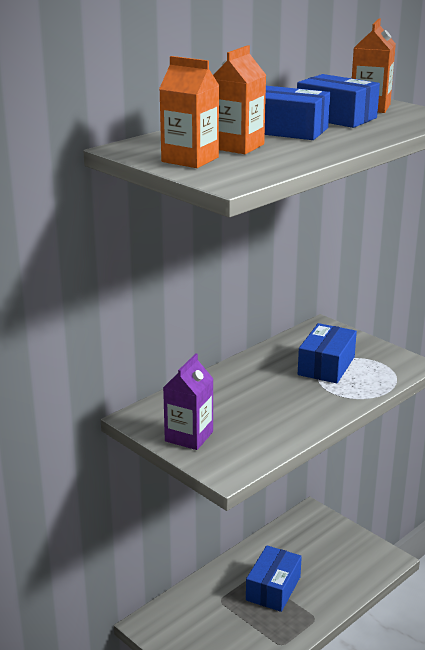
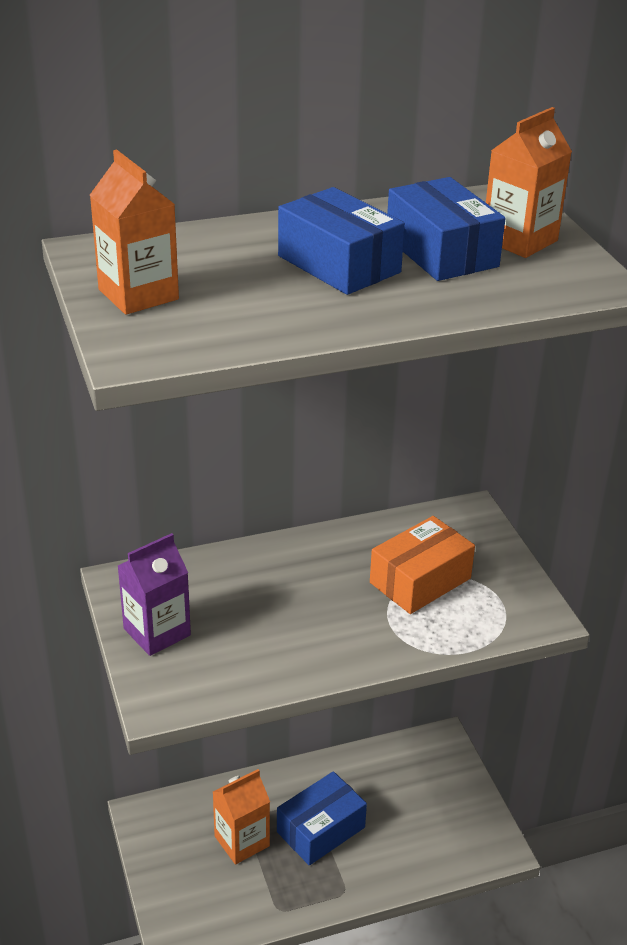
camera: 25 degrees right, 10 degrees up
orange carton [213,45,266,154] -> orange carton moved to [213,769,270,864]
blue box [298,323,357,383] -> orange box [370,516,475,614]

